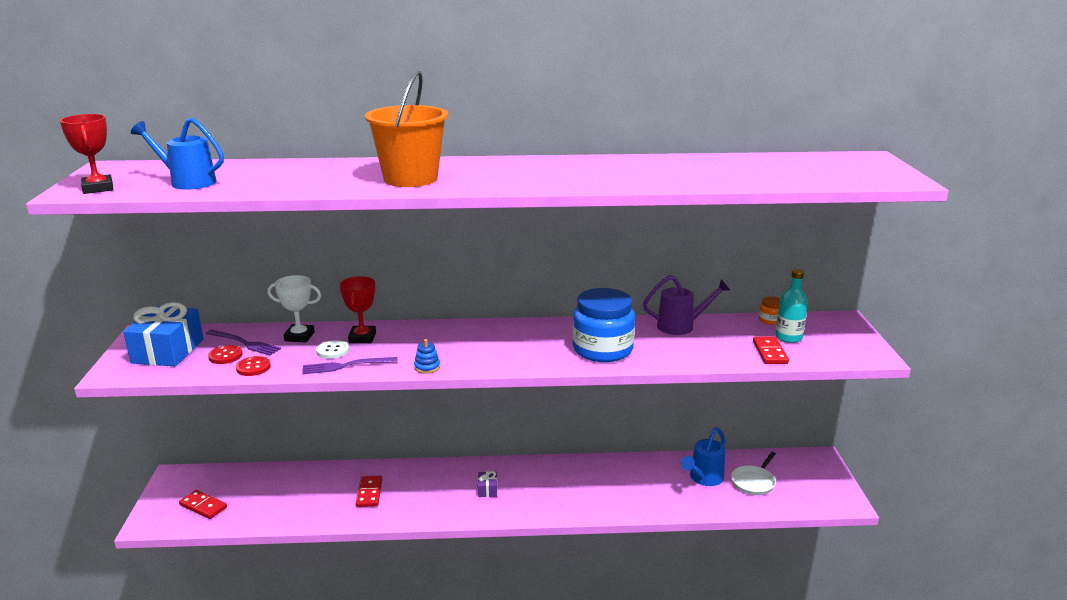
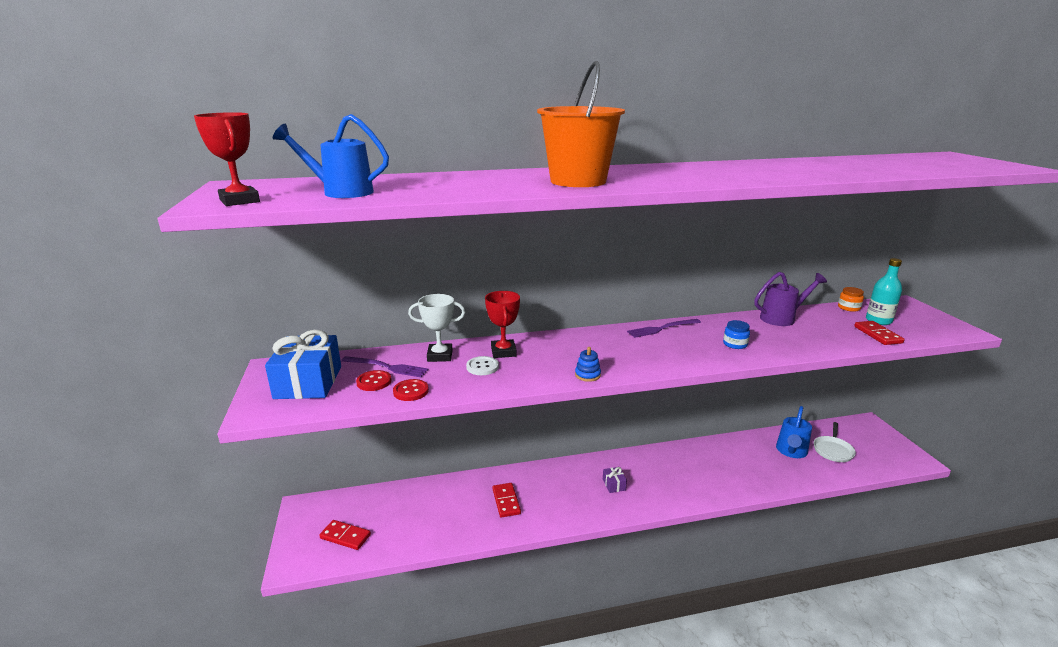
camera: 10 degrees left, 0 degrees up
purple fork [302,357,398,374] -> purple fork moved to [627,319,701,338]
blue jar [572,288,635,362] -> blue jar [723,320,750,349], size x0.42

